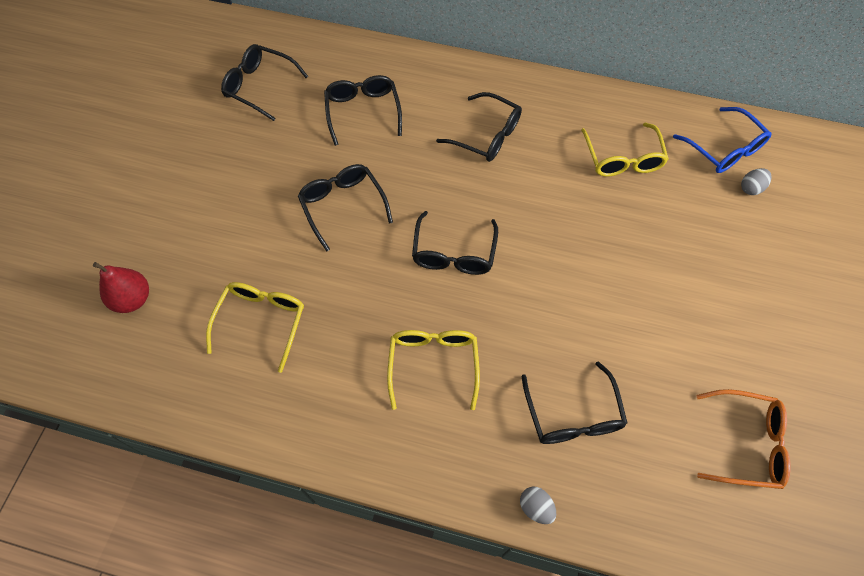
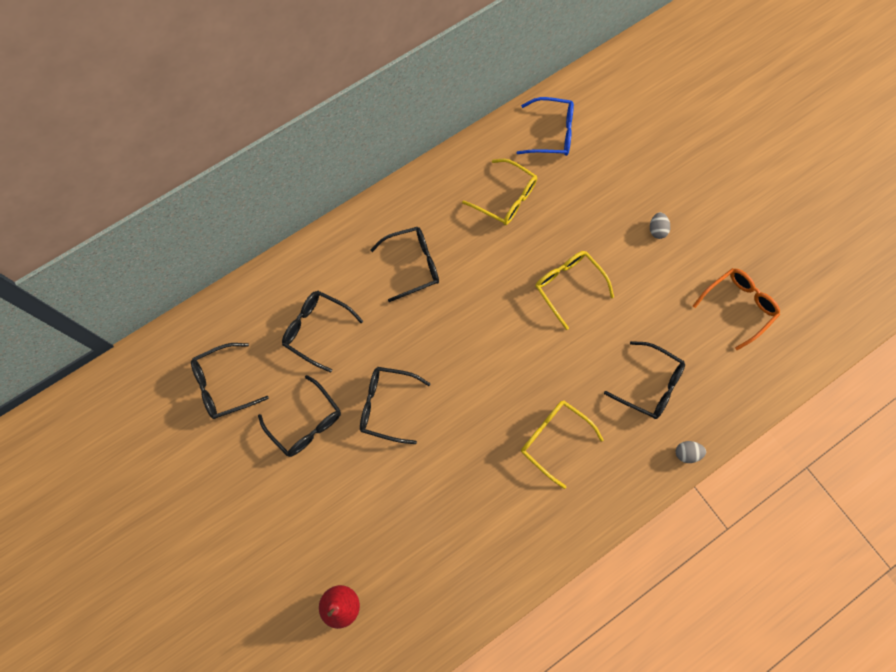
camera: 50 degrees left, 10 degrees up
yellow glasses [206,282,304,373] -> yellow glasses moved to [535,251,614,330]
black glasses [412,211,498,275] -> black glasses moved to [258,375,341,457]
grey egg [741,168,772,195] -> grey egg moved to [650,212,670,239]

